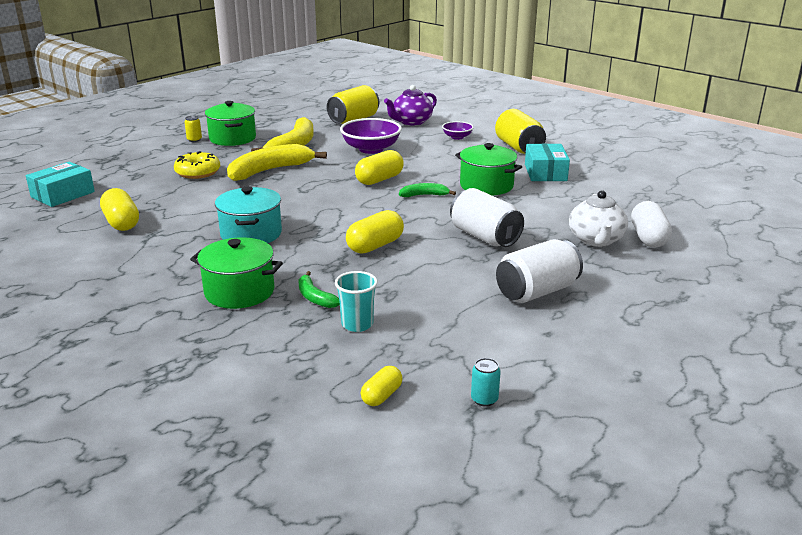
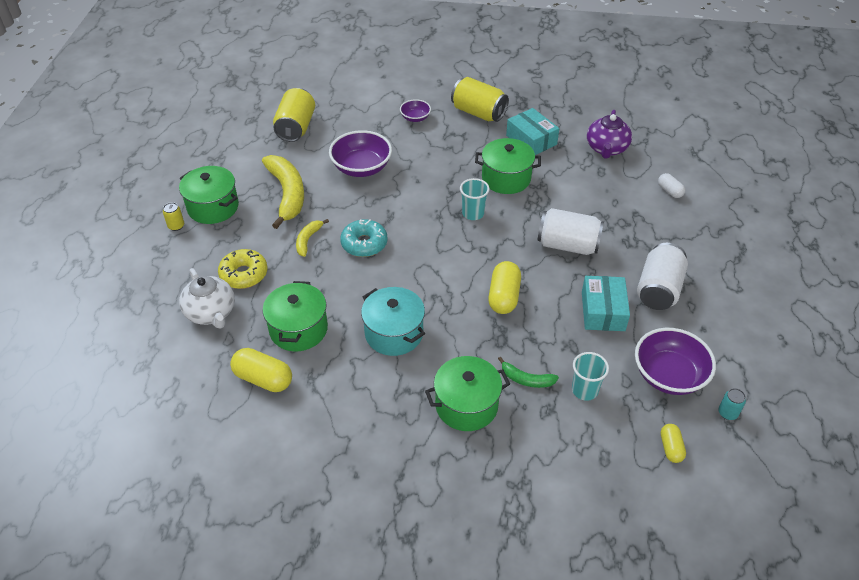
camera: 35 degrees left, 20 degrees up
turquoise box [26,162,95,207] -> turquoise box moved to [582,276,630,331]
yellow banana [227,144,327,181] -> yellow banana [296,219,329,257], size x0.50
yellow capsule [355,150,404,185] -> none
purple teapot [384,85,437,126] -> purple teapot moved to [587,110,632,159]
green banana [399,183,456,197] -> turquoise cup [460,178,489,220]
white teapot [569,190,628,247] -> white teapot moved to [179,268,235,329]
white capsule [631,201,672,247] -> white capsule [658,173,686,198], size x0.59
none -> green pot [263,281,328,351]
none -> turquoise donut [340,219,388,257]
none -> purple bowl [635,328,716,395]

